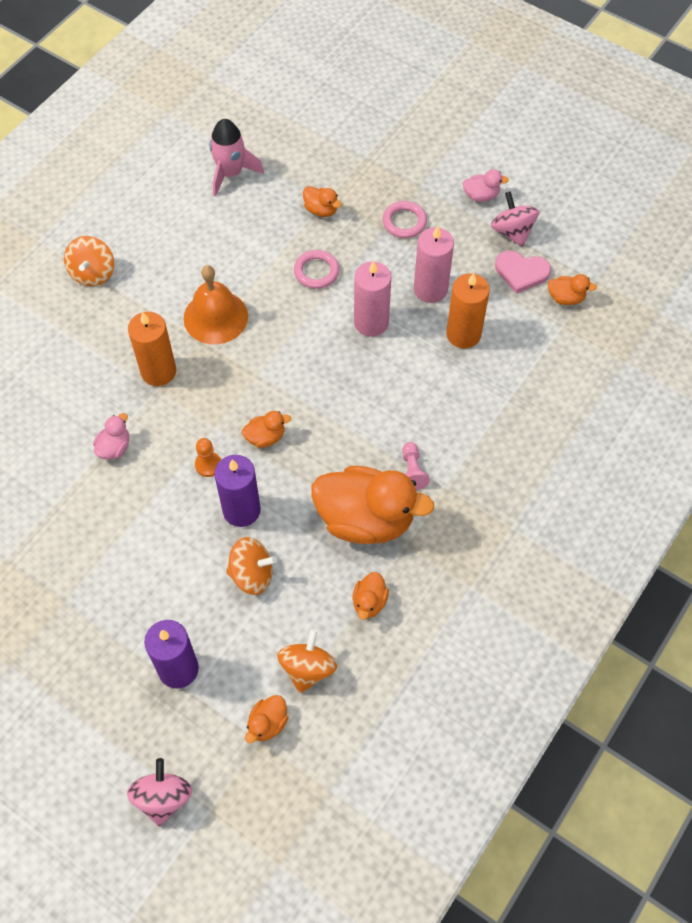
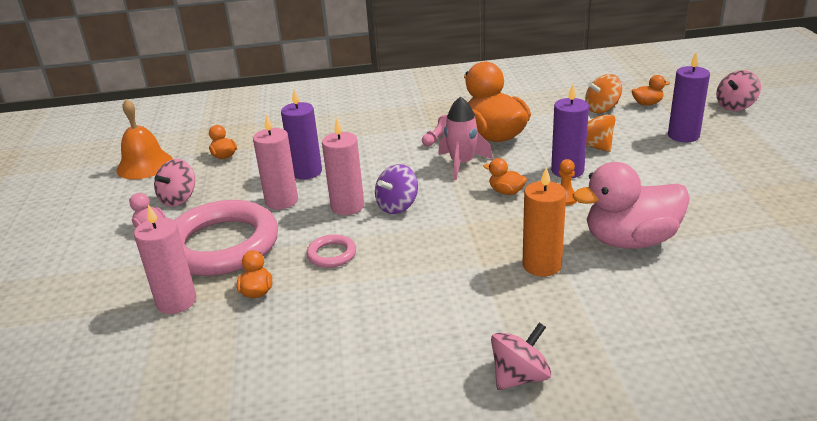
camera: 130 degrees left, 30 degrees down
orange spinning top [64,236,114,286] -> pink spinning top [491,322,551,390]
pink duck [93,413,129,460] -> pink duck [572,162,690,249], size x2.30
orange bell [183,265,248,344] -> orange bell moved to [116,99,173,179]
pink rocket [209,119,264,197] -> pink rocket moved to [438,96,493,180]
orange duck [352,572,389,620] -> none
pink ring [383,201,427,238] -> pink ring [174,200,278,276], size x2.39
orange candle [446,273,490,349] -> purple candle [281,89,322,180]
pink heart [495,251,551,294] -> none
none -> pink candle [134,205,196,314]
none -> purple spinning top [375,164,418,214]

